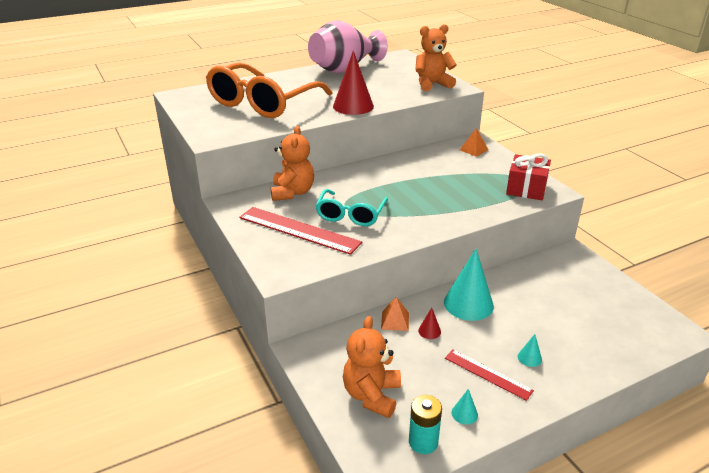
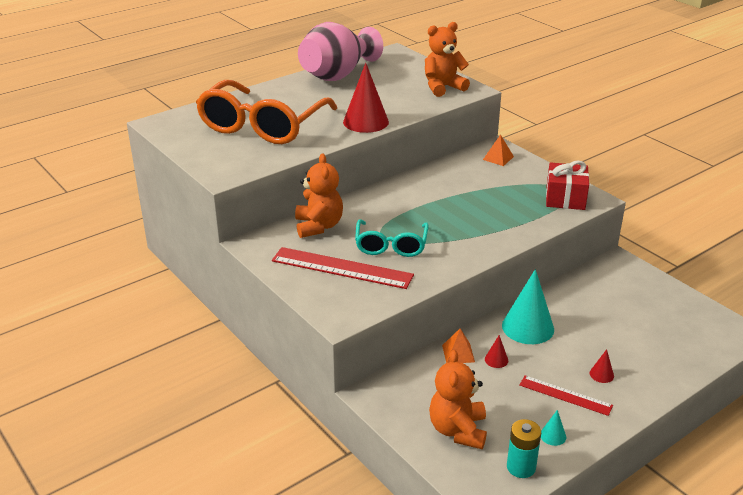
camera: 10 degrees left, 0 degrees up
turquoise cone [518,334,542,367] -> red cone [590,349,614,383]

